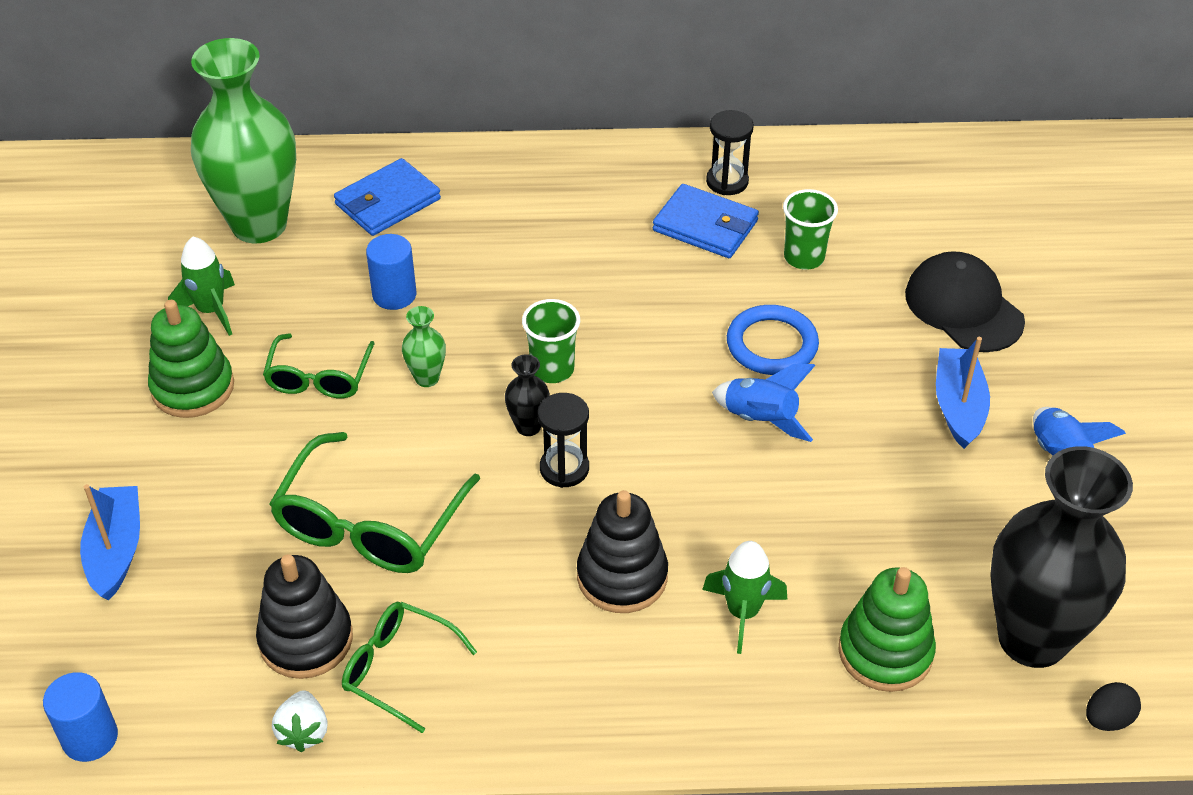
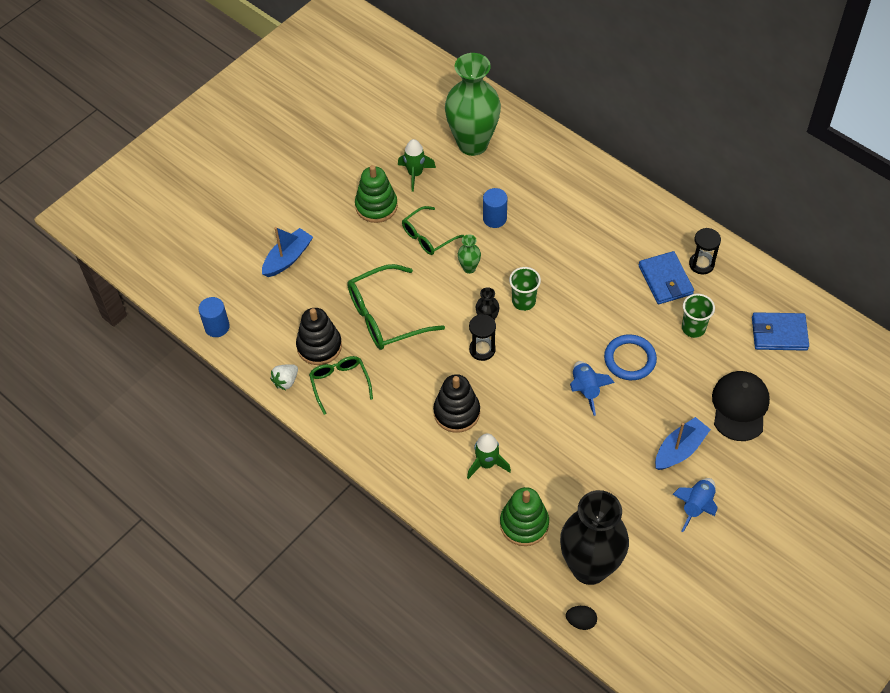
camera: 45 degrees right, 10 degrees up
blue wallet [334,158,441,236] -> blue wallet moved to [752,312,809,351]

